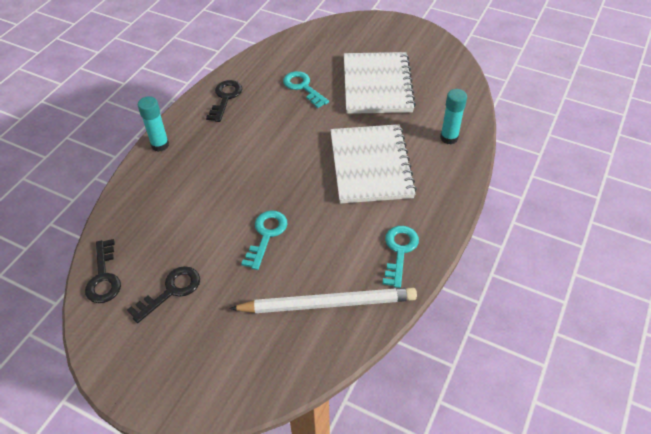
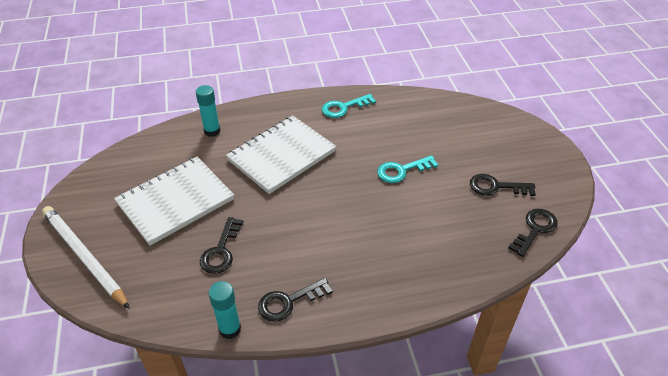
camera: 130 degrees left, 5 degrees down
turquoise glue stick [138,96,169,152] -> turquoise glue stick moved to [209,281,241,339]
white pencil [229,287,417,313] -> white pencil moved to [42,206,130,309]
turquoise key [283,71,329,108] -> black key [200,217,244,274]

